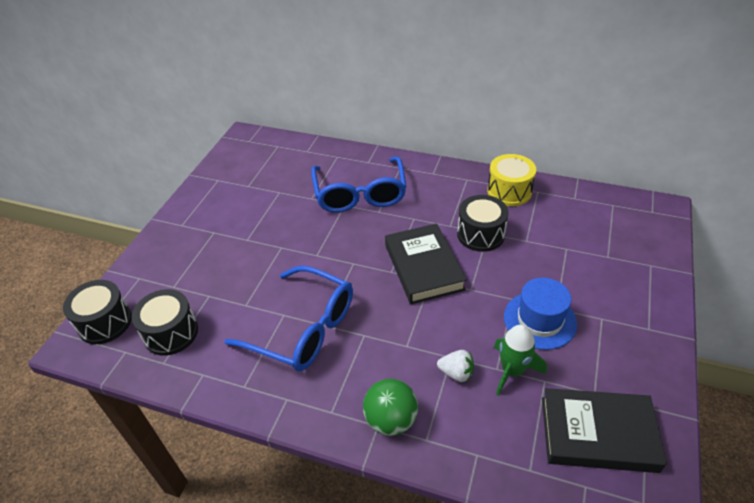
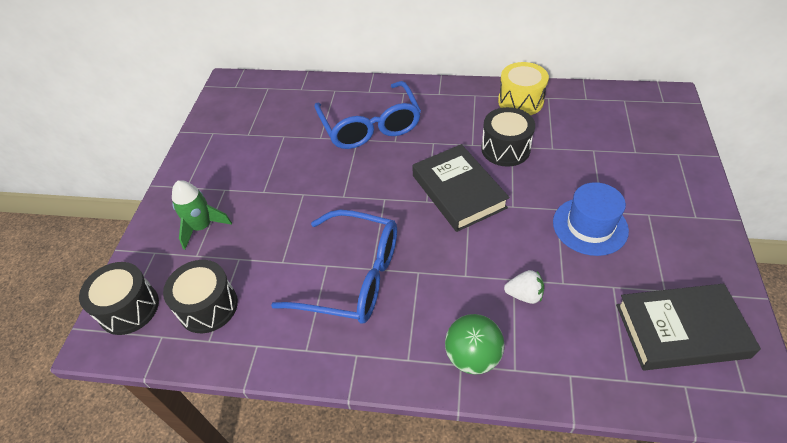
camera: 10 degrees left, 5 degrees up
green rocket [494,325,547,396] -> green rocket moved to [172,180,232,250]

